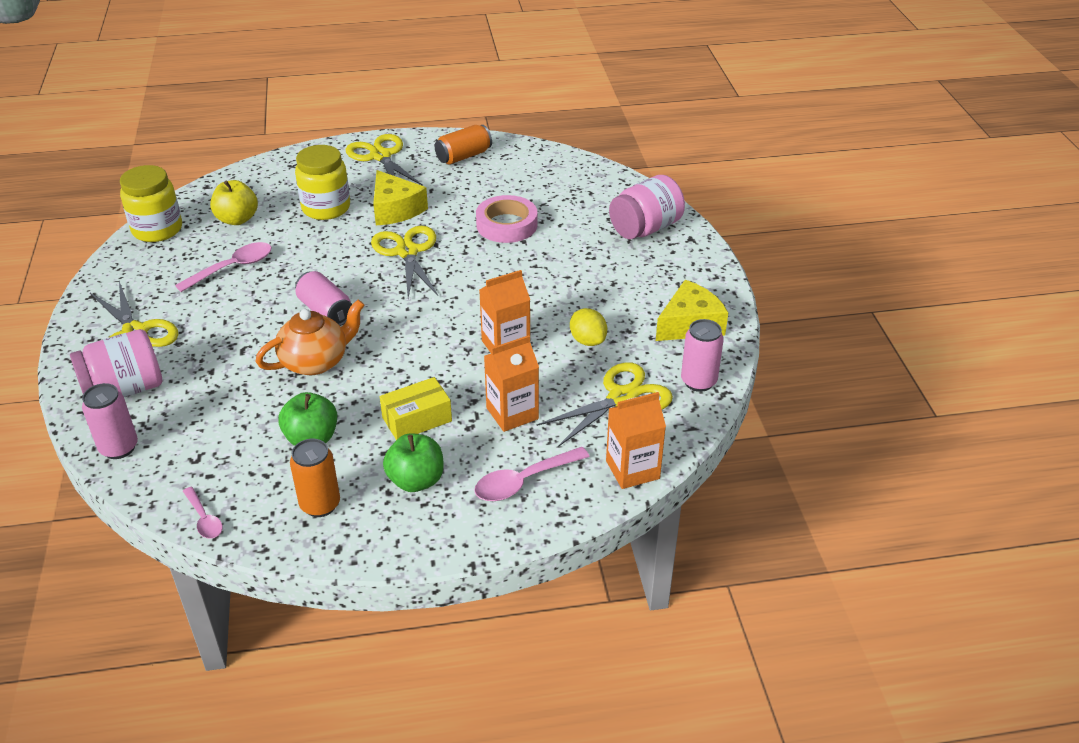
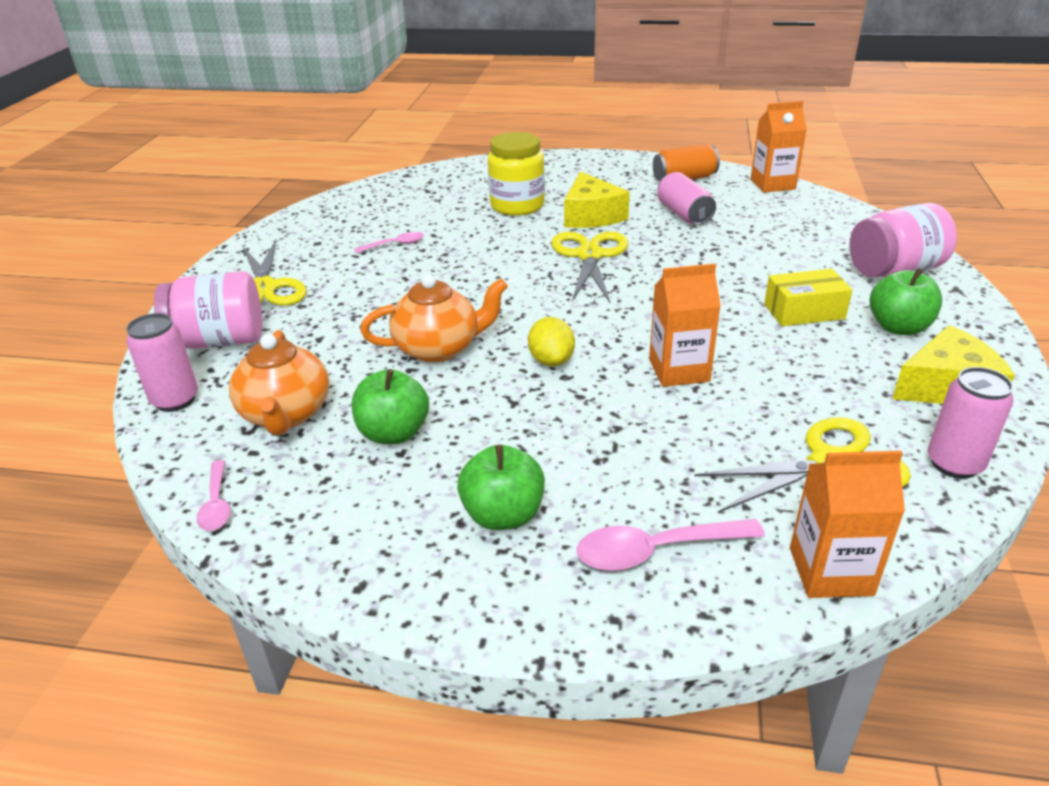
camera: 20 degrees right, 5 degrees down
yellow jar [120,165,182,242] -> none
pink spoon [175,242,272,292] -> pink spoon [354,232,424,253], size x0.61
yellow apple [210,180,258,225] -> none
orange can [290,439,340,517] -> none
pink can [295,271,352,326] -> pink can moved to [657,172,716,225]
yellow scissors [346,134,423,186] -> none
yellow box [380,377,452,440] -> yellow box moved to [764,269,853,326]
pink tape [476,195,537,243] -> none
orange carton [484,335,539,432] -> orange carton moved to [751,101,807,193]
yellow lemon [570,308,607,346] -> yellow lemon moved to [528,317,575,366]
none -> orange teapot [229,330,329,435]
none -> green apple [870,268,942,335]

